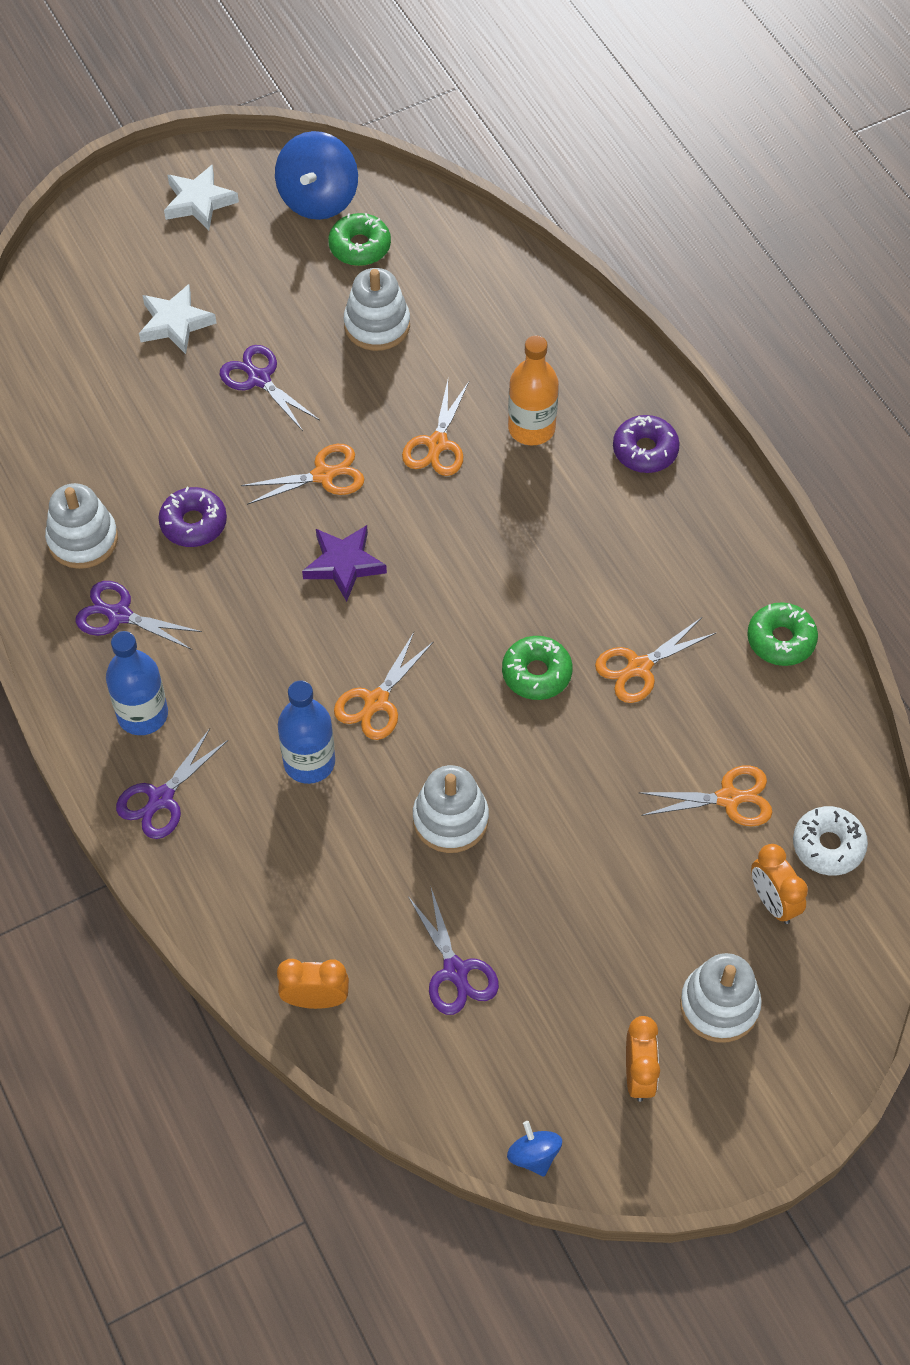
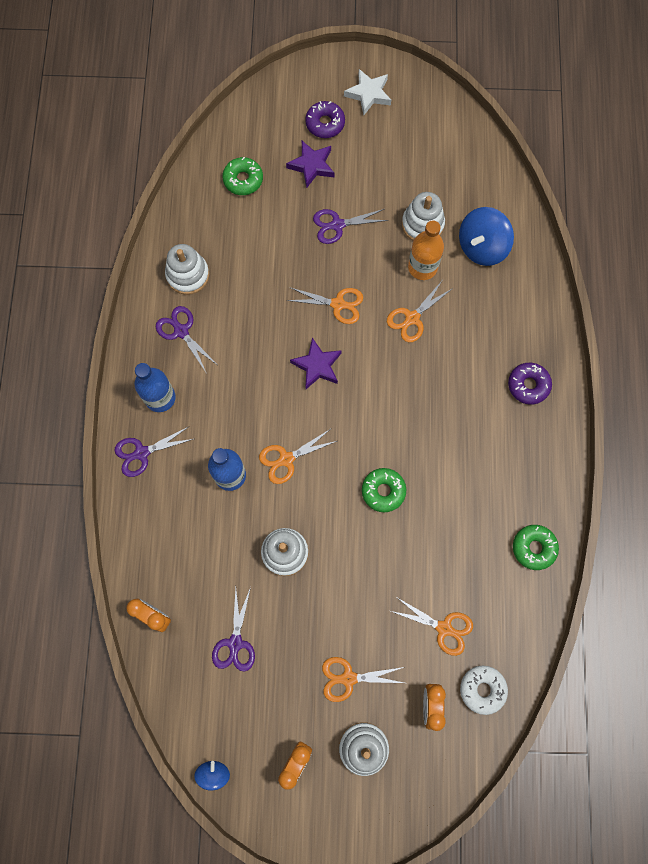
camera: 30 degrees right, 15 degrees up
white star [139,284,217,354] -> purple star [286,141,334,188]
purple donut [159,487,227,547] -> purple donut moved to [305,101,345,138]
purple scissors [220,345,320,431] -> purple scissors turned 90 degrees counterclockwise [313,209,388,244]
blue spinning top [275,131,358,220] -> blue spinning top moved to [459,207,514,266]
green donut [328,213,391,266] -> green donut moved to [222,157,263,195]
orange bottle [508,335,559,445] -> orange bottle moved to [408,220,444,280]
orange scissors [595,617,716,703] -> orange scissors moved to [322,657,404,702]

